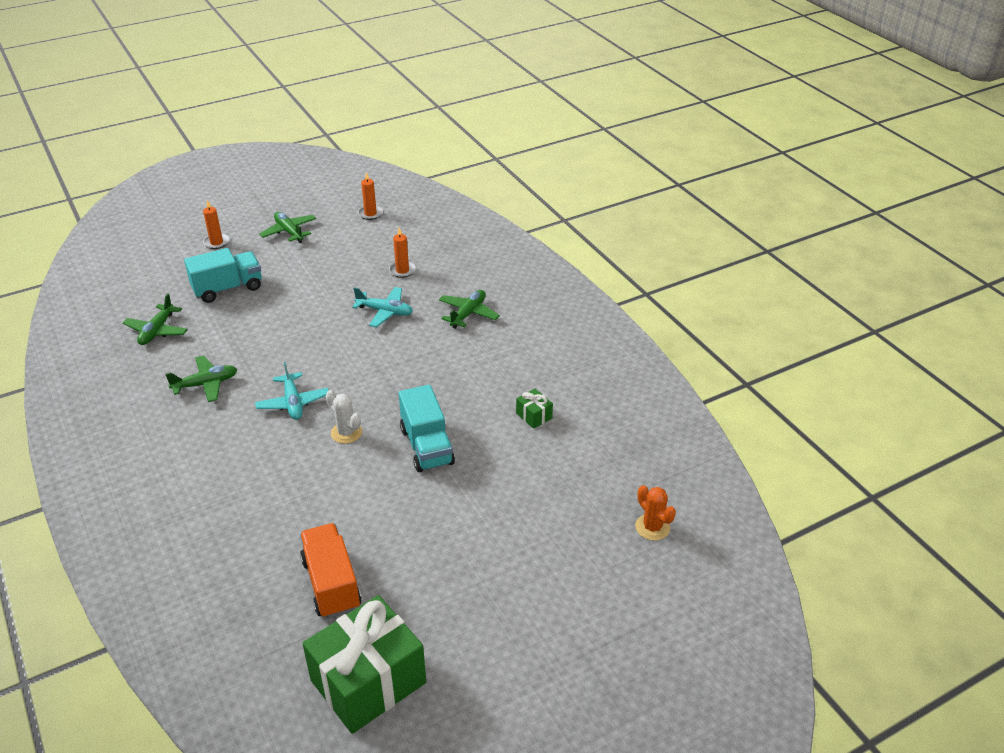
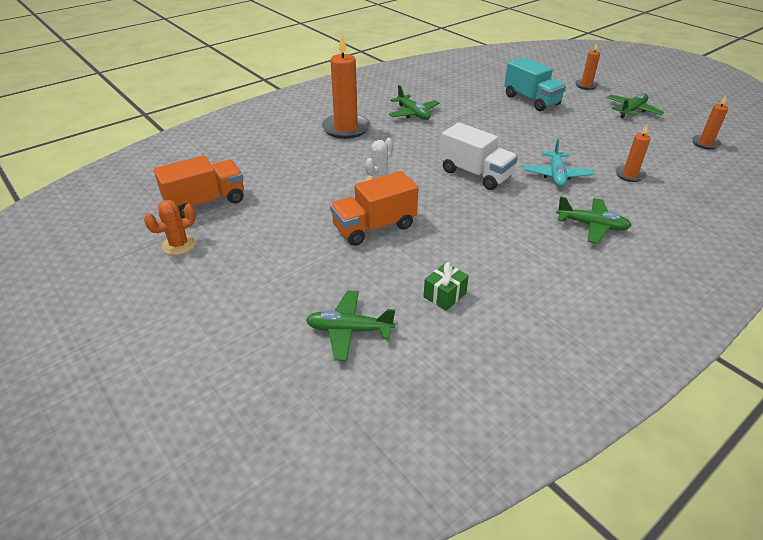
camera: 80 degrees right, 0 degrees up
green plane [123,293,188,345] -> green plane moved to [306,290,395,361]
turquoise plane [255,362,329,420] -> none
green gift [302,595,426,734] -> none
turquoise truck [399,385,455,472] -> orange truck [330,171,418,246]
orange cactus [635,485,676,541] -> orange cactus moved to [144,200,196,255]
none -> orange candle [322,35,370,139]
none -> white truck [440,123,518,190]

